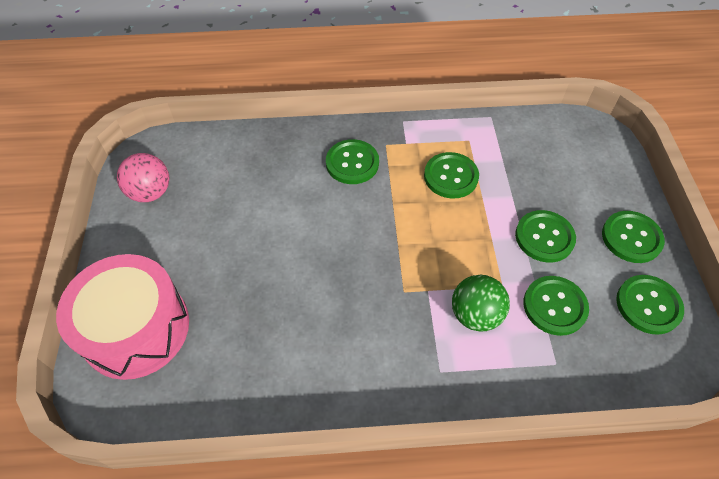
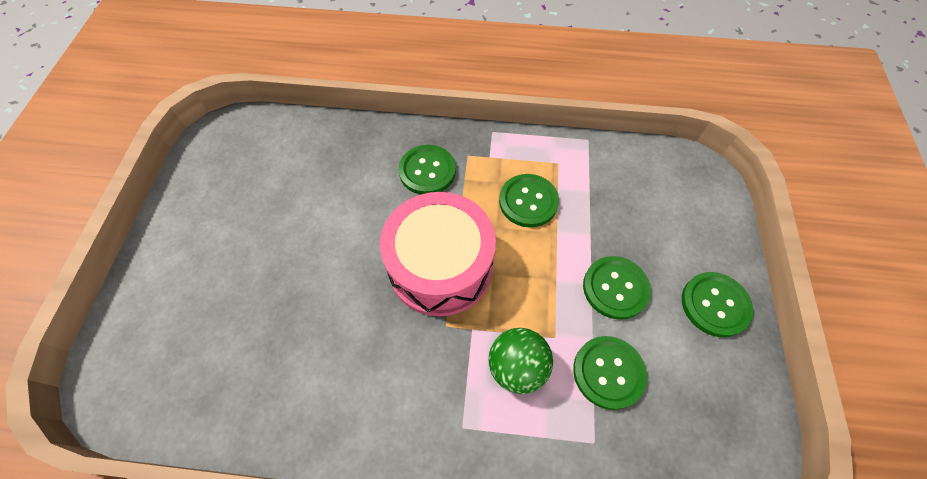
camera: 10 degrees right, 5 degrees up
pink drum [56,254,189,380] -> pink drum moved to [380,192,496,316]
pink ball [117,153,169,202] -> none
green button [616,275,684,335] -> none

